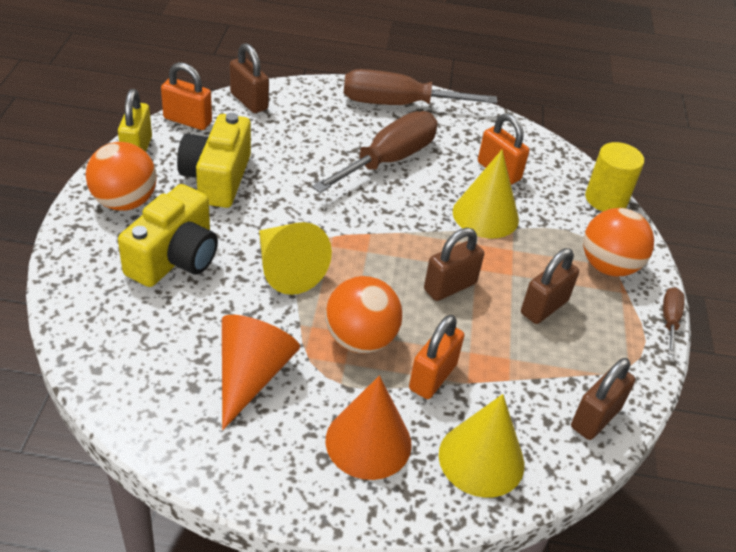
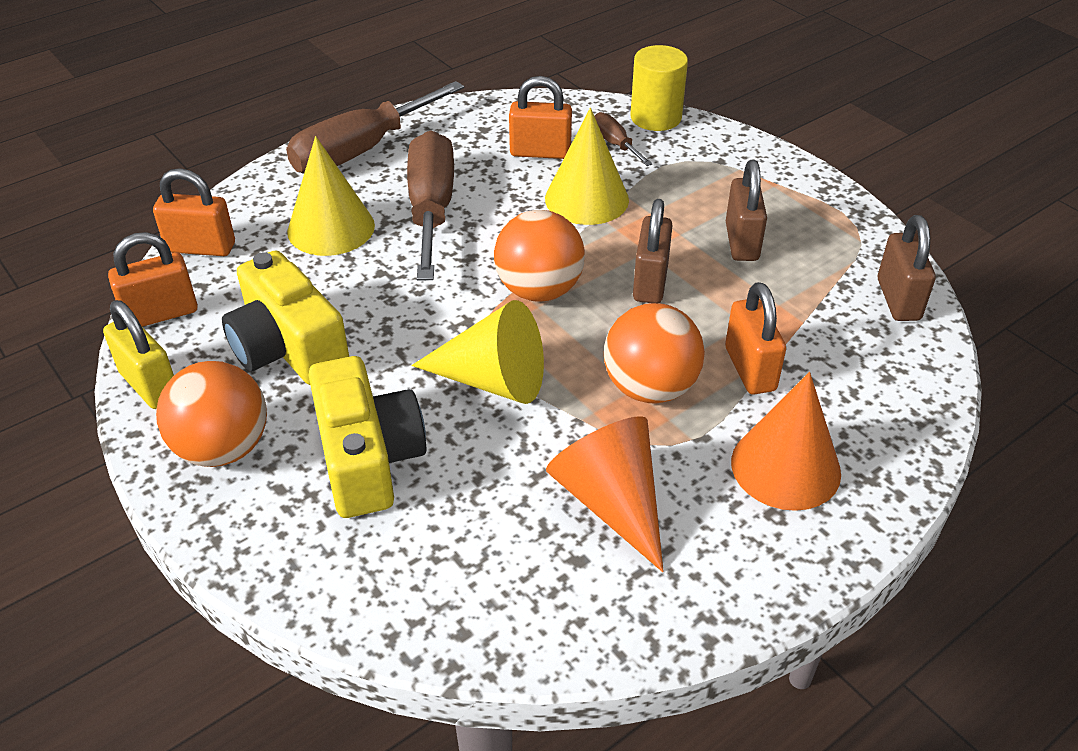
camera: 40 degrees left, 0 degrees up
brown padlock [230,43,269,113] -> orange padlock [153,168,235,256]
yellow cone [439,394,524,498] -> yellow cone moved to [287,136,375,256]
orange ball [583,208,654,276] -> orange ball moved to [494,210,585,302]
brown screwdriver [663,287,684,356] -> brown screwdriver moved to [594,112,653,166]

